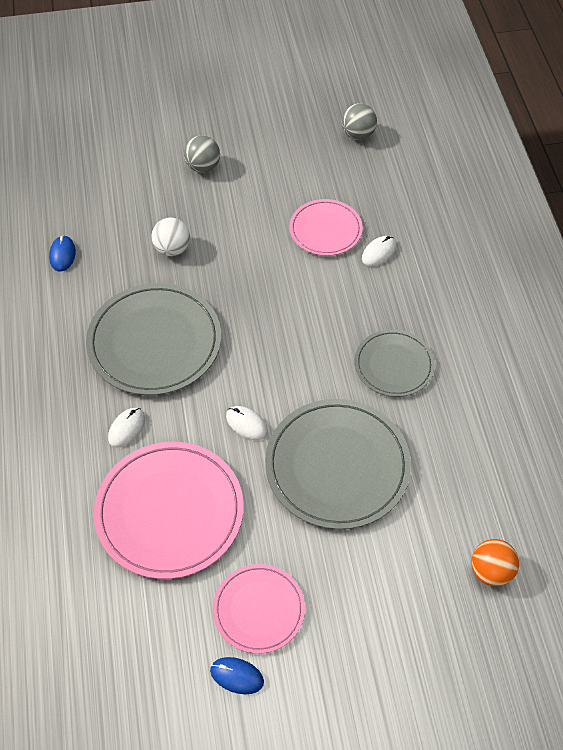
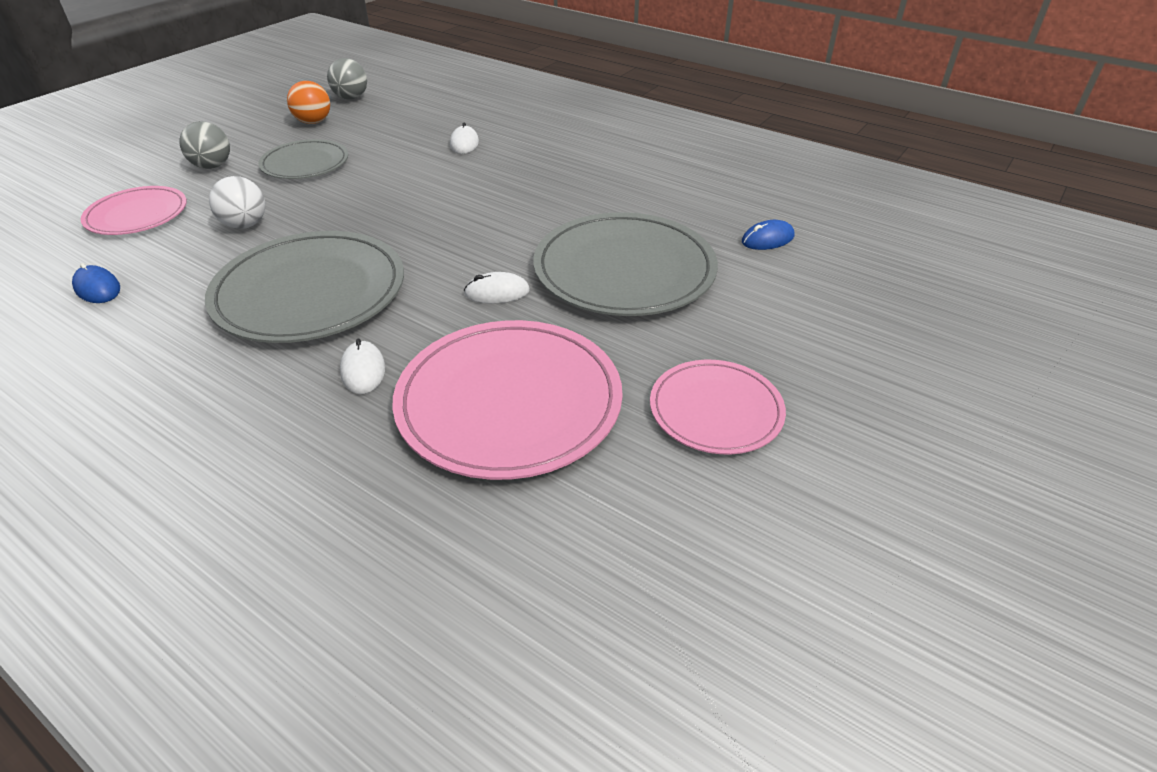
camera: 45 degrees left, 15 degrees down
blue mouse [210,657,264,694] -> blue mouse moved to [742,220,794,250]
pink plate [289,199,363,256] -> pink plate moved to [81,186,187,235]
grey plate [354,329,435,397] -> grey plate moved to [258,139,348,179]
orange ball [471,539,519,587] -> orange ball moved to [287,81,330,124]

